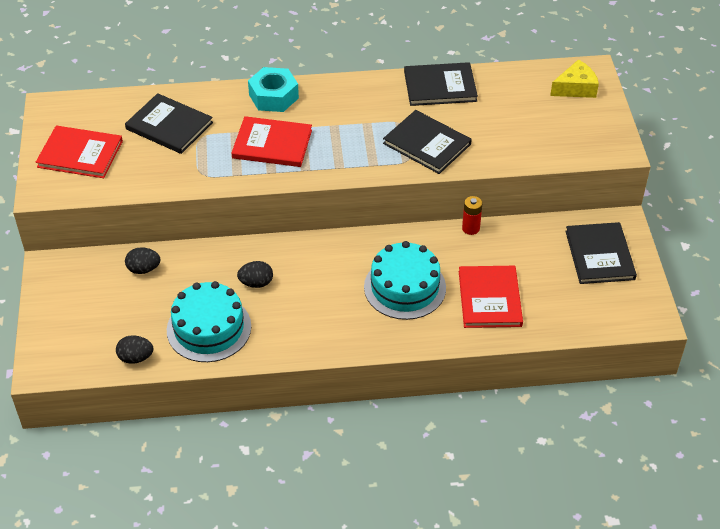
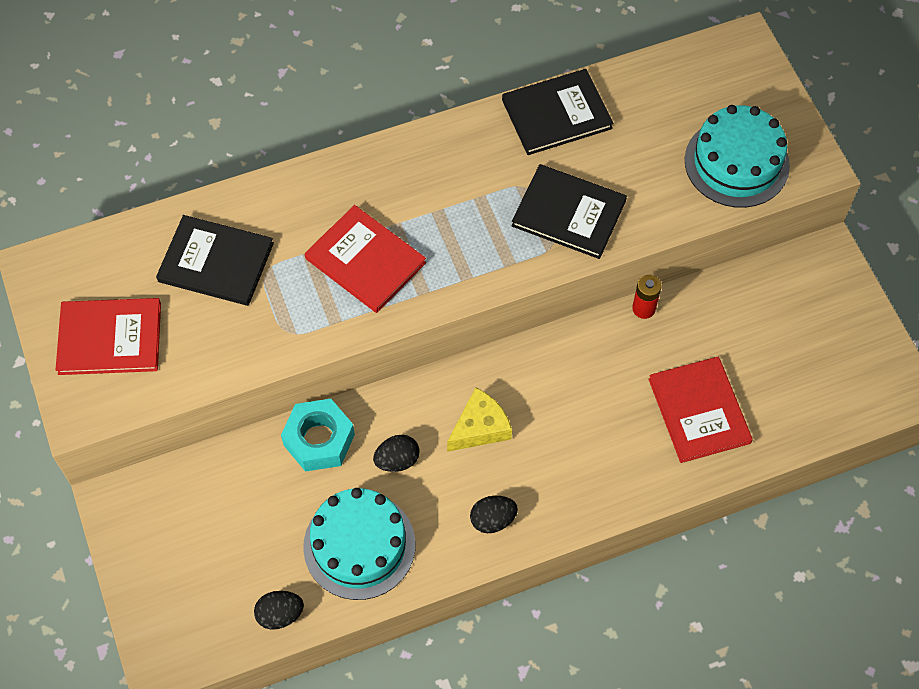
camera: 15 degrees left, 15 degrees up
black egg [125,247,160,274] -> black egg moved to [470,496,518,533]
red book [231,116,312,167] -> red book turned 45 degrees clockwise [305,205,426,313]
turquoise nut [248,67,299,112] -> turquoise nut moved to [281,399,355,472]
turquoise cake [364,241,446,320] -> turquoise cake moved to [685,105,790,208]
yellow cheese [550,59,599,98] -> yellow cheese moved to [447,387,512,452]
black book [565,222,637,284] -> none

